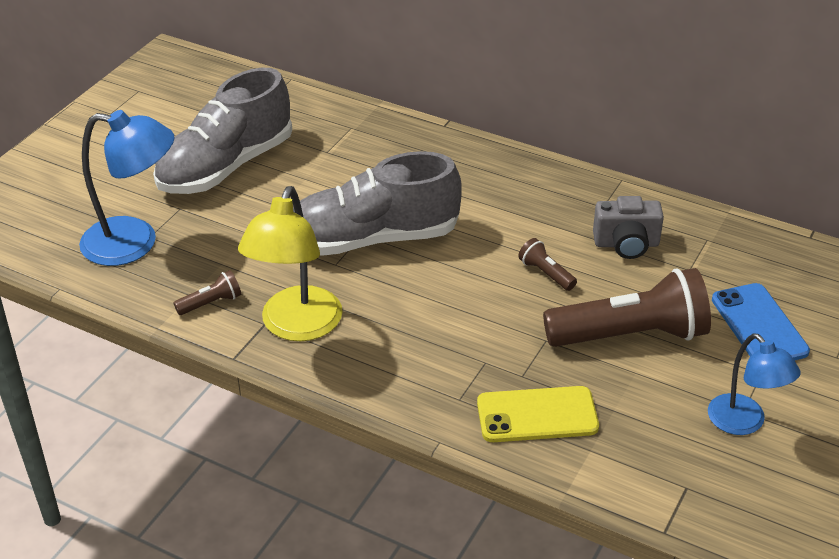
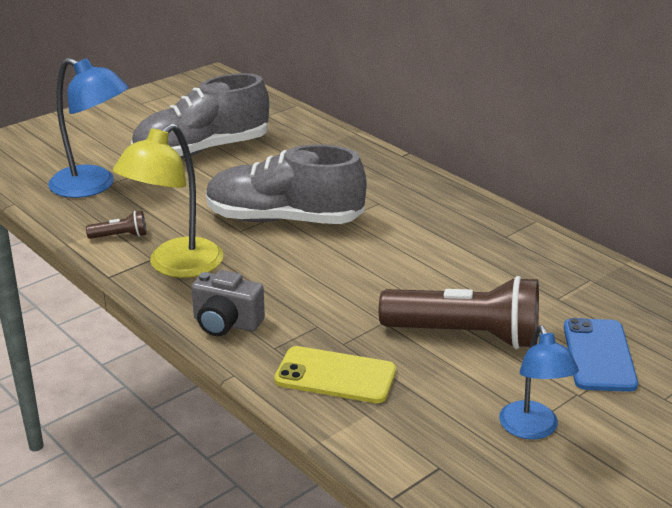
camera: 20 degrees right, 10 degrees down
brown flashlight [518,238,577,291] -> none
grey camera [593,196,664,259] -> grey camera moved to [191,270,265,336]

